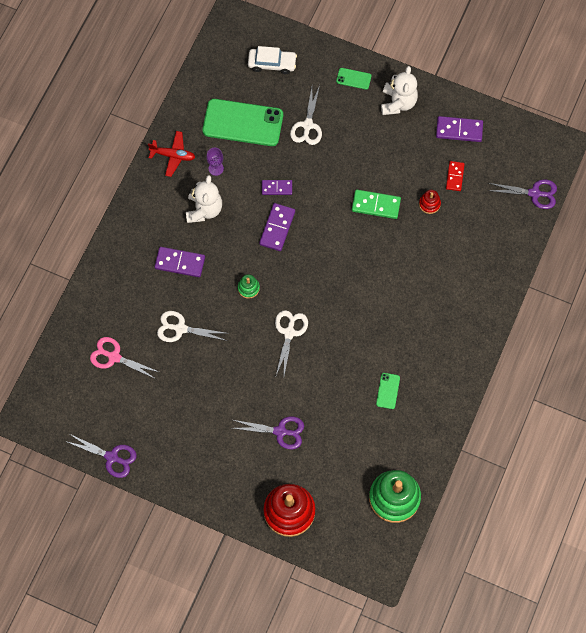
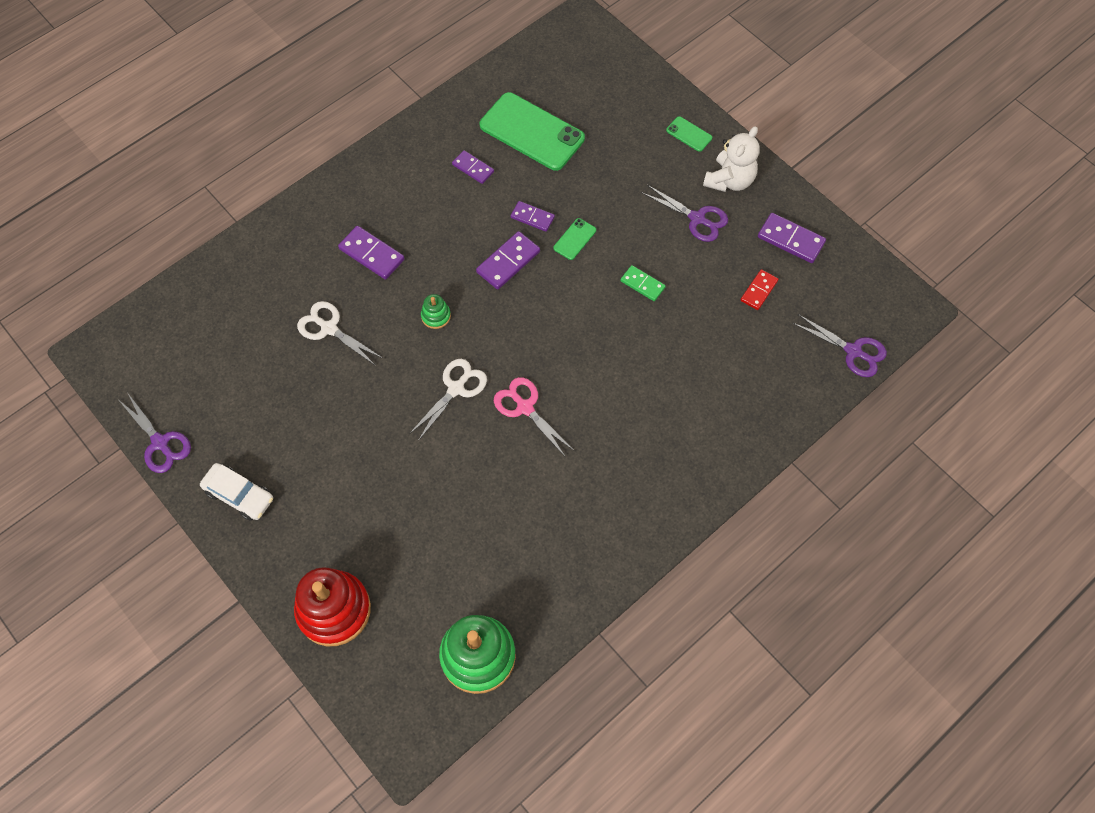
camera: 25 degrees right, 5 degrees down
pink scissors [90,337,159,379] -> pink scissors moved to [494,377,573,456]
red plane [148,131,195,177] -> none
white teddy bear [186,175,222,223] -> none
purple goblet [206,148,224,176] -> purple domino [452,150,494,184]
purple scissors [232,416,304,449] -> purple scissors moved to [642,185,728,242]
white car [248,46,297,74] -> white car moved to [200,463,273,521]
white scissors [290,85,322,145] -> none
green domino [352,190,401,219] -> green domino [620,265,666,301], size x0.66
green phone [376,373,400,409] -> green phone moved to [553,218,596,260]
red stacking toy [419,190,441,214] -> none

